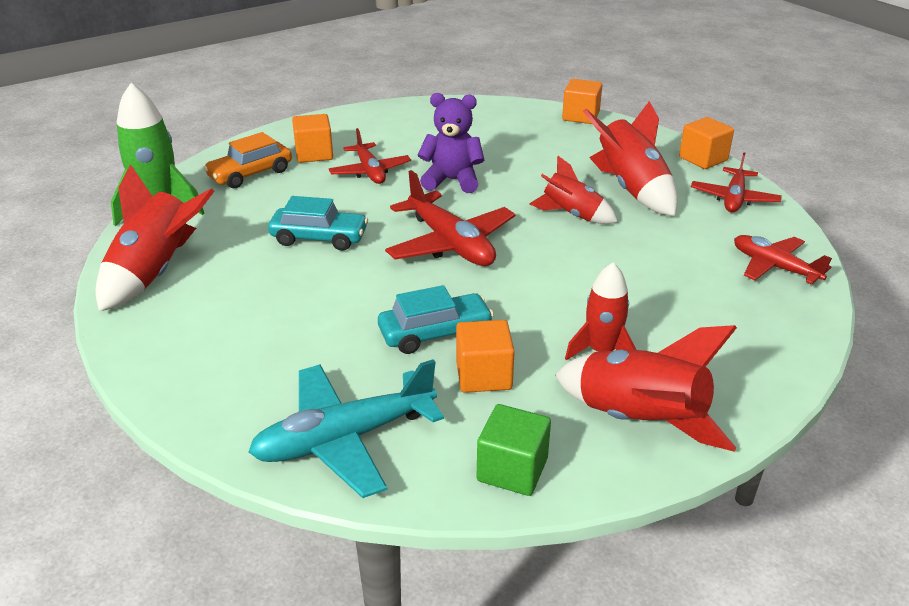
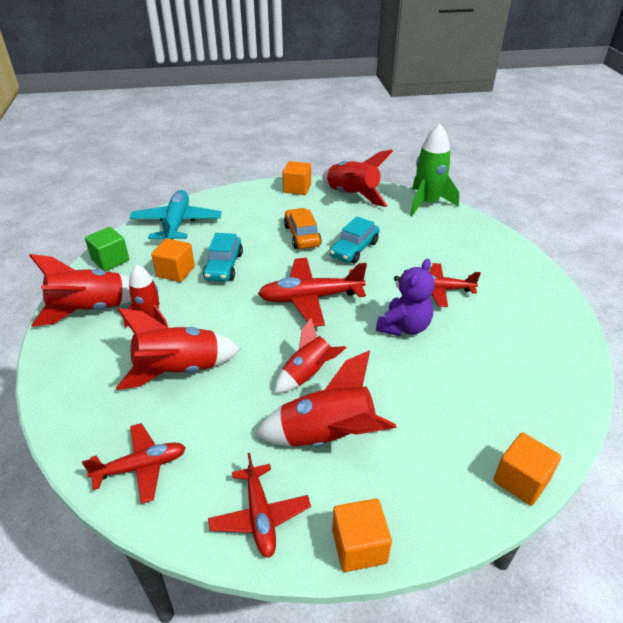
camera: 115 degrees right, 5 degrees up
orange car [203,132,292,188] -> orange car moved to [284,208,322,249]
orange cube [292,114,333,163] -> orange cube moved to [282,161,311,195]
red plane [691,152,782,212] -> red plane turned 150 degrees counterclockwise [208,453,311,558]
none -> red rocket [116,308,241,390]

